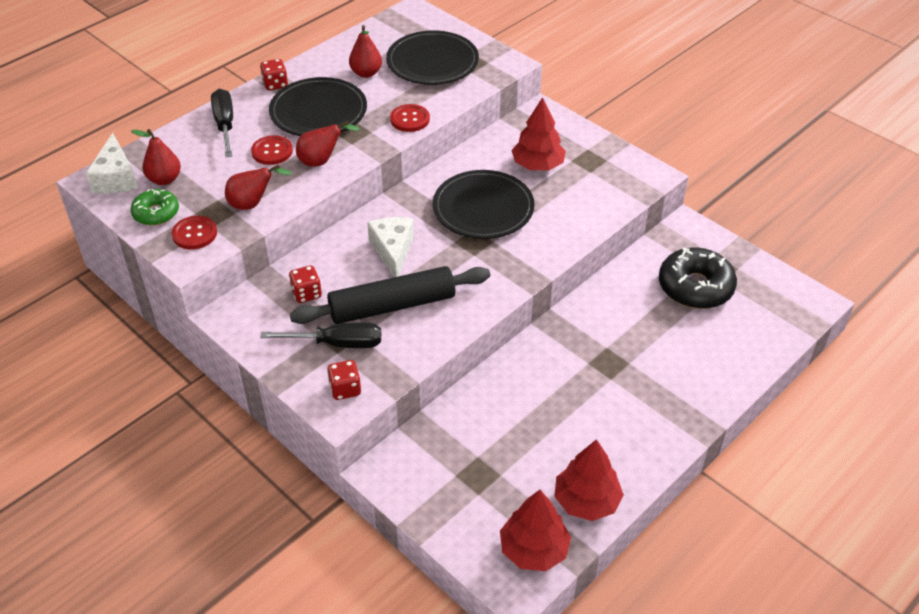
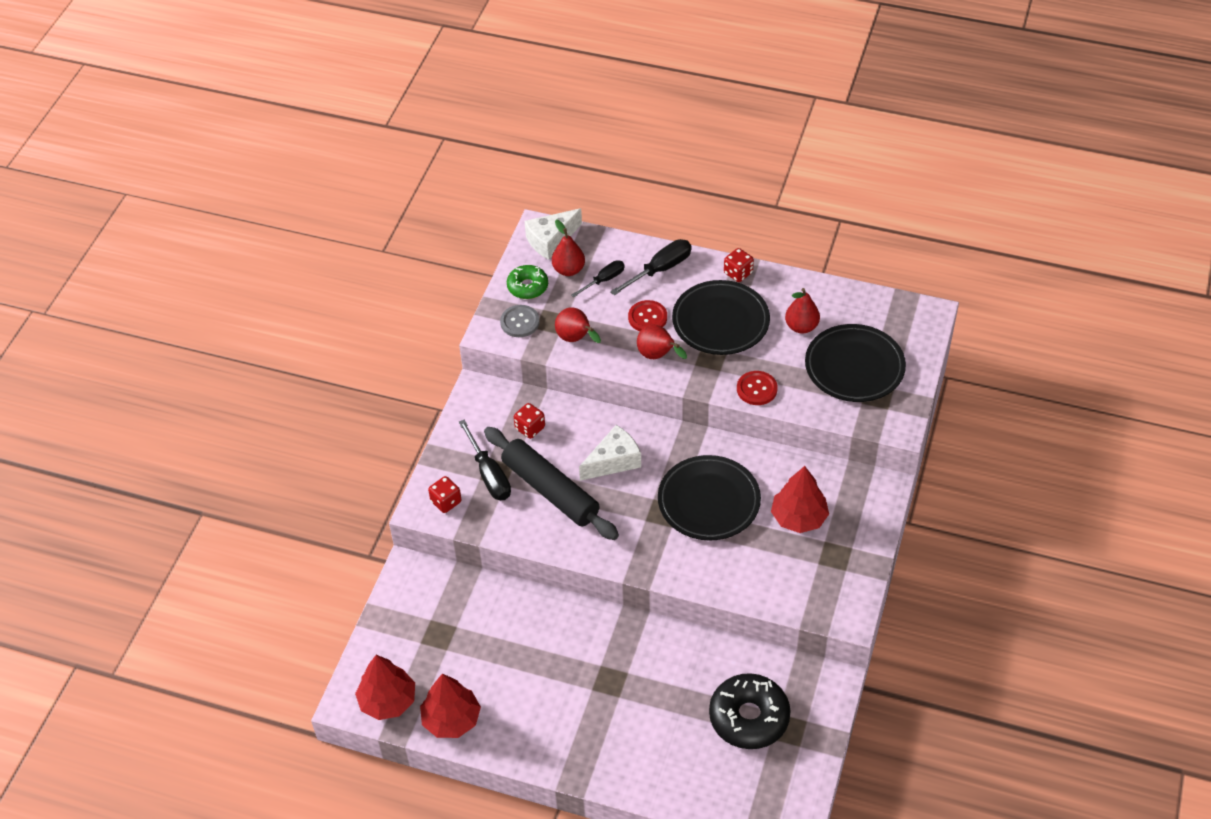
camera: 65 degrees right, 5 degrees up
red button [172,216,217,250] -> grey button [500,305,540,337]
none -> black screwdriver [572,260,625,297]

